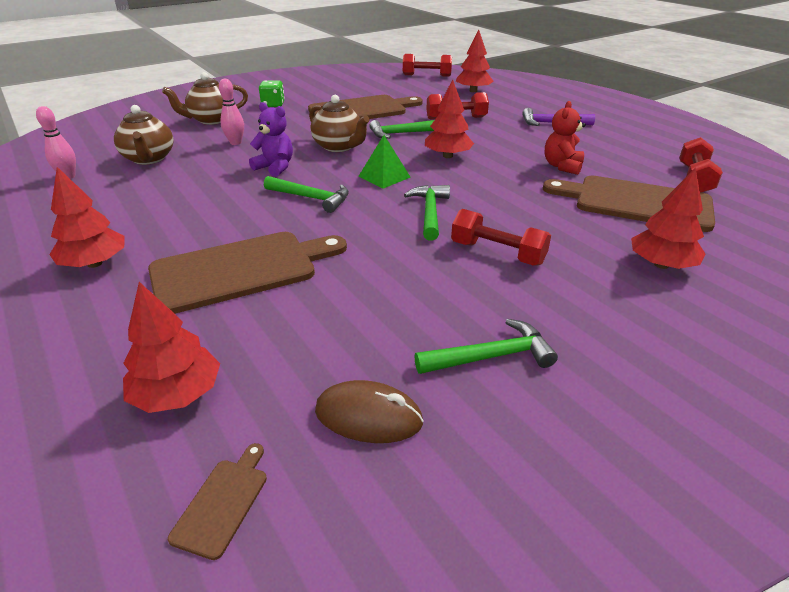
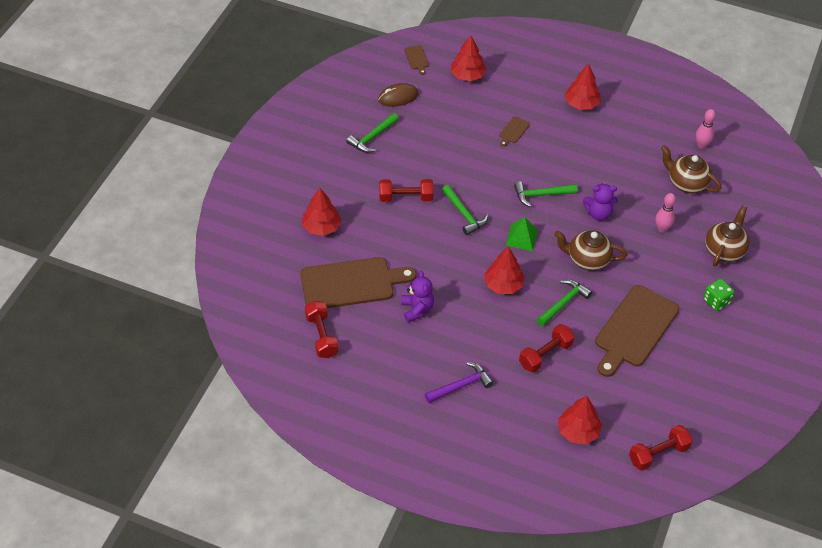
camera: 145 degrees right, 15 degrees up
brown cutting board [148,232,347,314] -> brown cutting board [499,116,530,147], size x0.41
red teddy bear [545,101,586,175] -> purple teddy bear [401,271,434,323]

